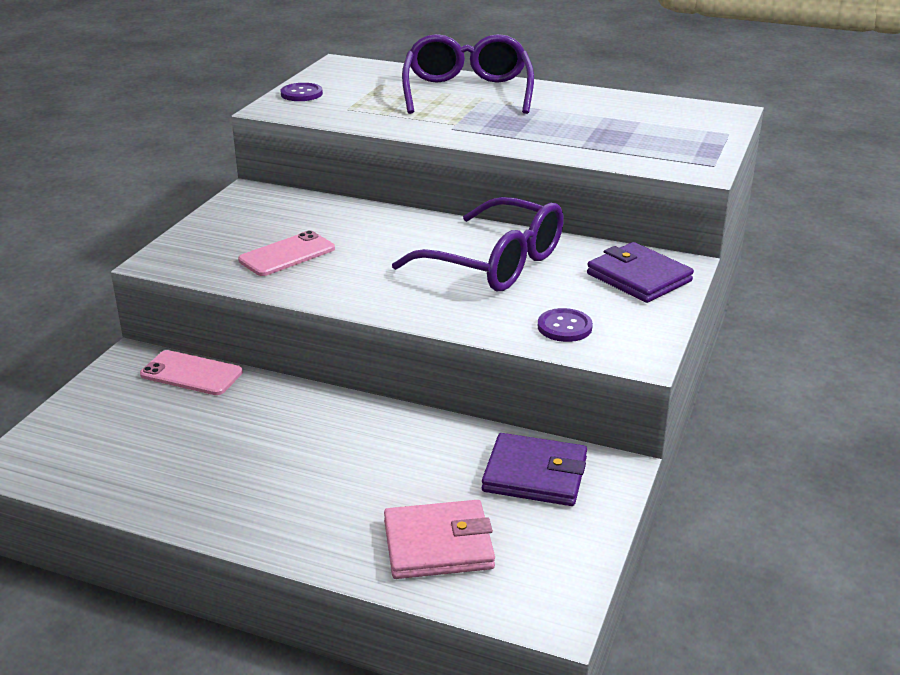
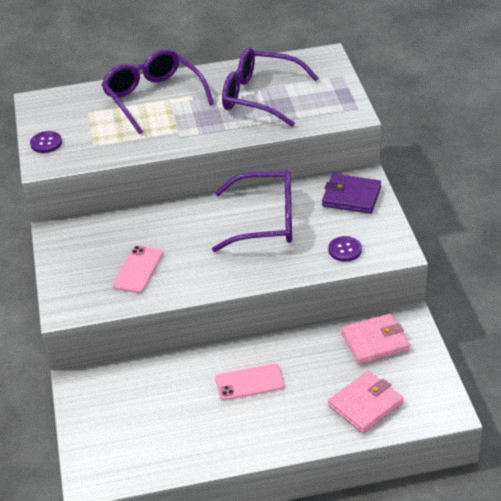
camera: 30 degrees left, 10 degrees up
pink phone [140,350,243,395] -> pink phone moved to [215,363,285,401]
purple wallet [482,433,587,506] -> pink wallet [341,314,410,365]
none -> purple glasses [222,47,319,127]

